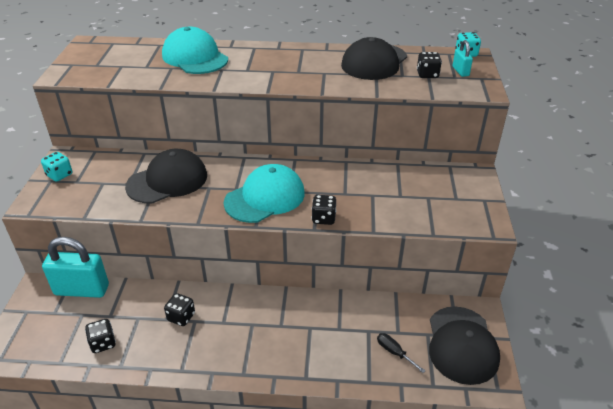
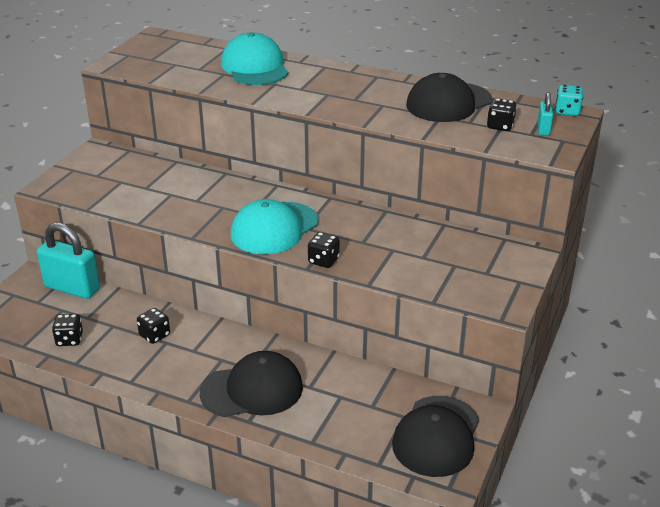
camera: 20 degrees right, 5 degrees down
turquoise dice [41,152,72,181] -> none
black cap [125,149,207,204] -> black cap moved to [200,351,303,417]
turquoise cap [223,164,305,223] -> turquoise cap turned 150 degrees clockwise [230,199,318,254]
black screwdriver [377,333,425,373] -> none

